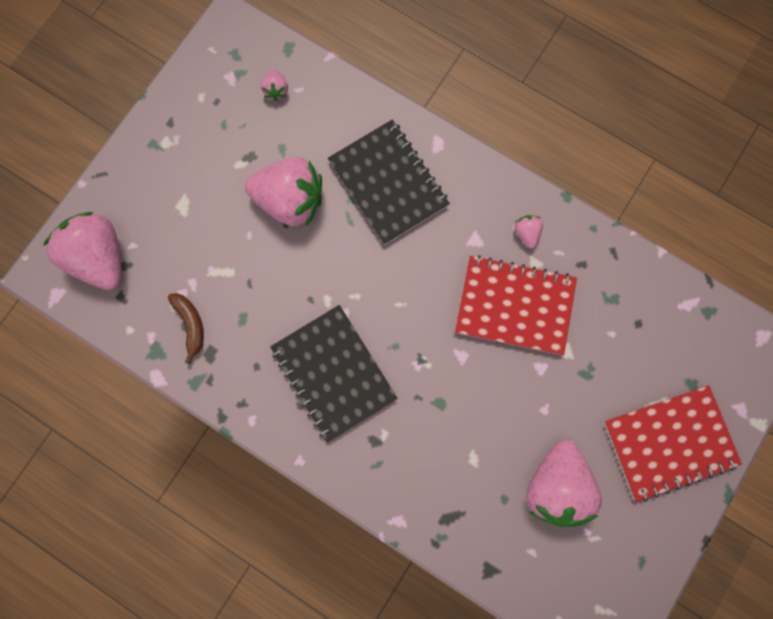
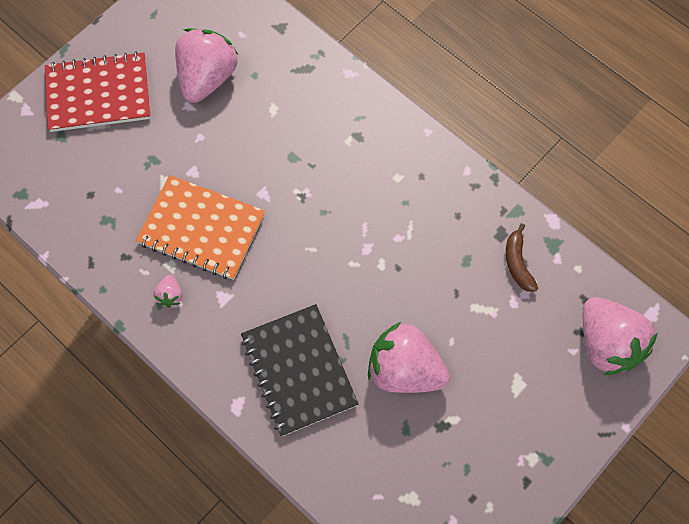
camera: 170 degrees left, 10 degrees down
pink strawberry [261,69,288,101] -> none
black notebook [270,305,397,442] -> none
red notebook [455,255,577,355] -> orange notebook [136,175,265,280]

